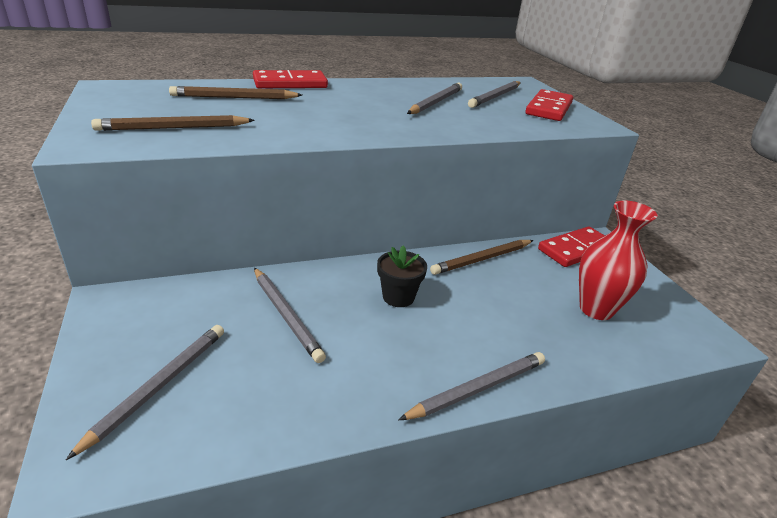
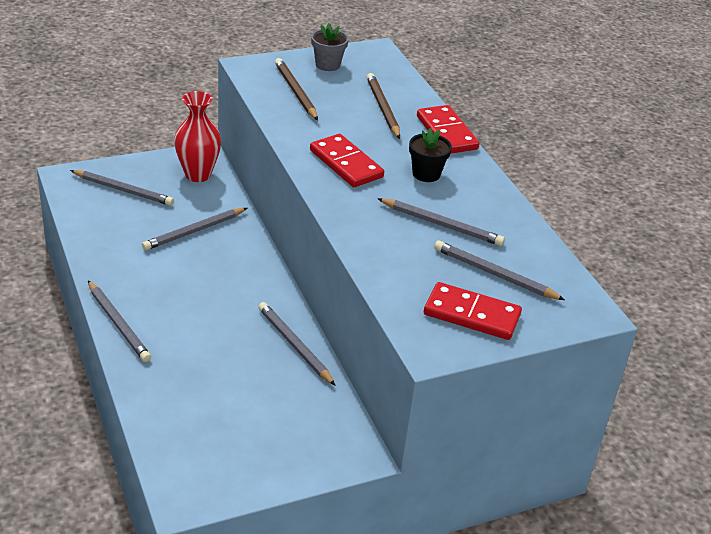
camera: 85 degrees right, 5 degrees up
black flower pot [377,246,427,307] -> black flower pot moved to [409,128,452,182]
brown pencil [430,240,533,275] -> grey pencil [258,302,336,386]
red domino [538,226,605,267] -> red domino moved to [310,134,384,187]
red vase [579,200,657,320] -> red vase moved to [174,91,221,182]
none -> grey flower pot [311,23,349,71]

